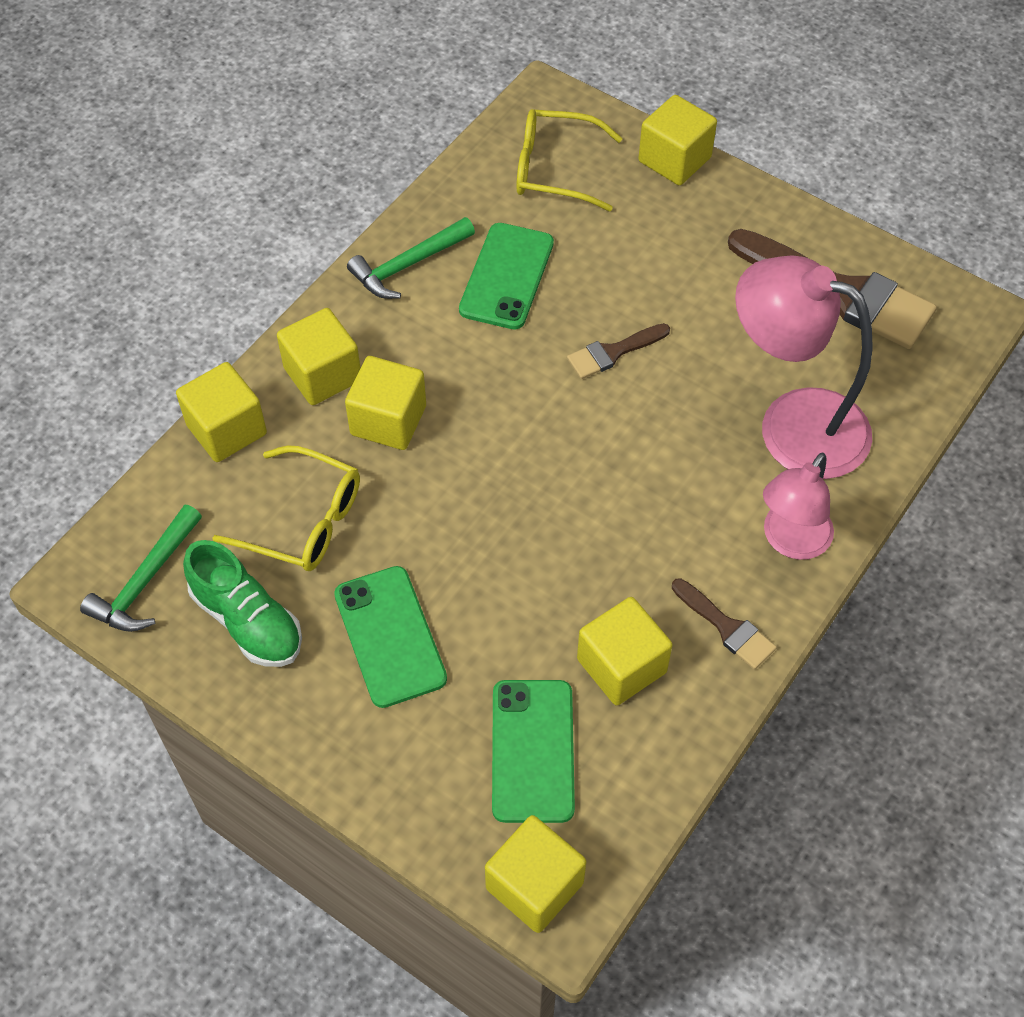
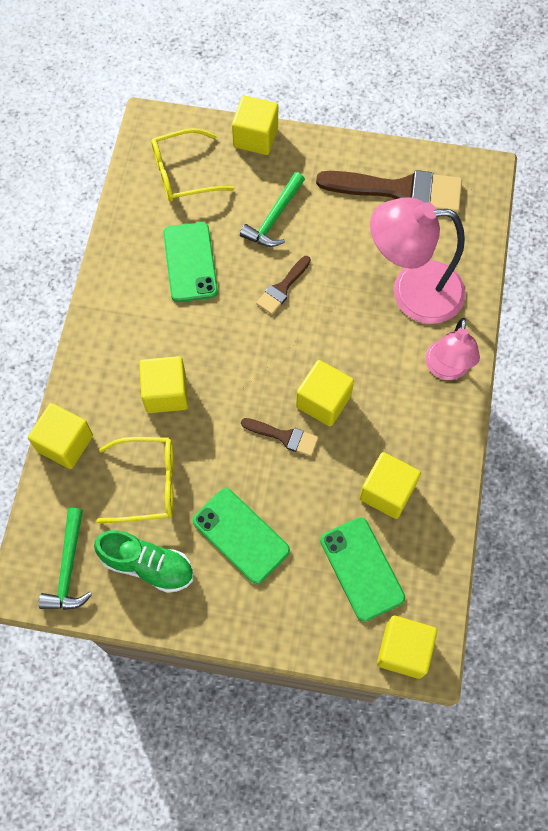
camera: 25 degrees left, 10 degrees up
yellow cube [277,308,360,405] -> yellow cube moved to [296,360,354,426]
green hammer [347,217,475,299] -> green hammer moved to [240,172,305,247]
brown brush [672,578,777,670] -> brown brush moved to [241,418,319,456]

